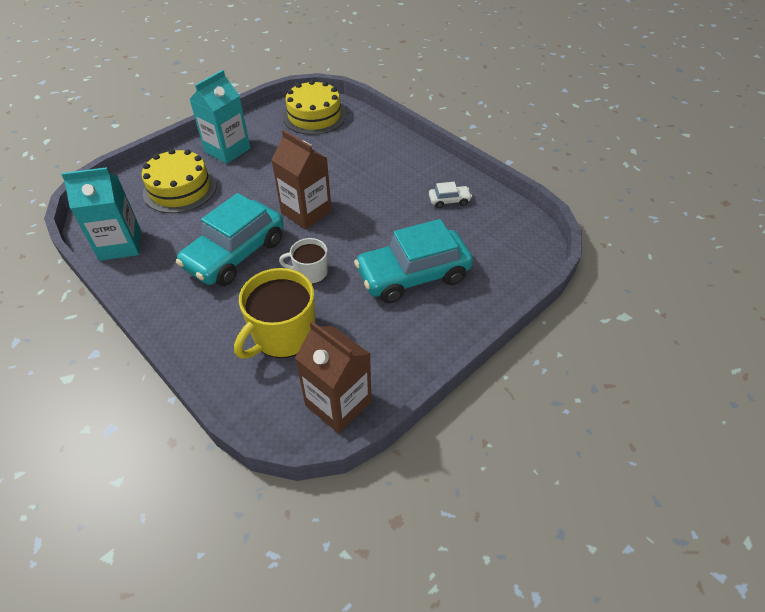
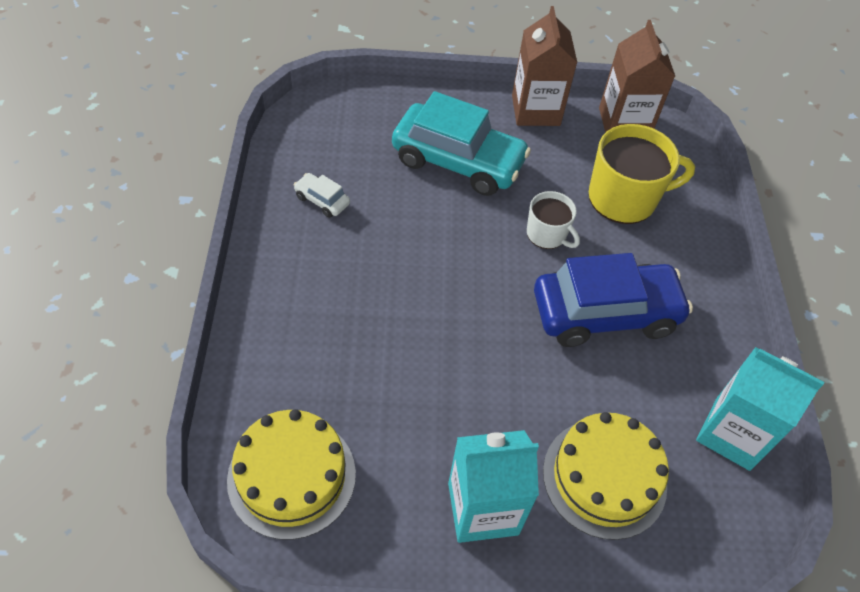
camera: 140 degrees left, 5 degrees up
turquoise car [176,193,284,286] -> blue car [534,253,693,347]
brown carton [271,130,332,229] -> brown carton moved to [512,6,577,126]

